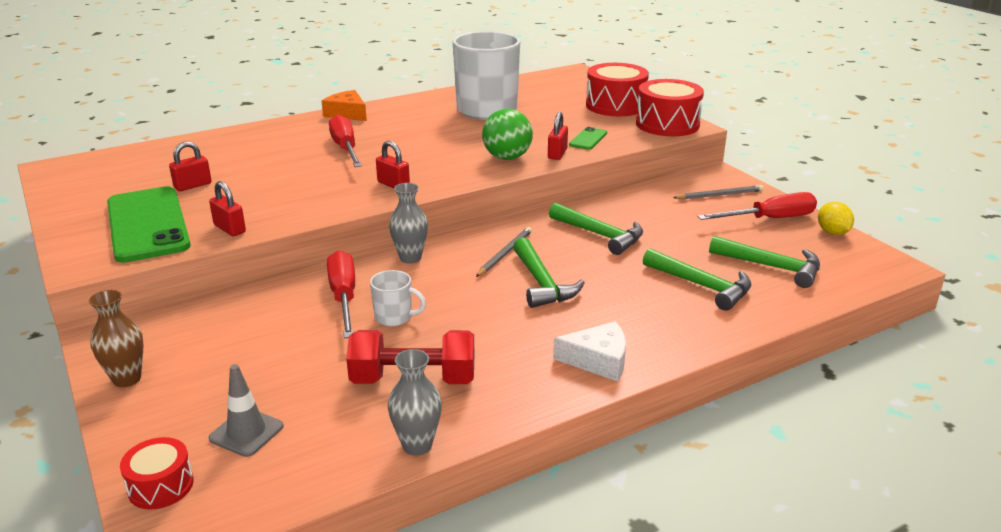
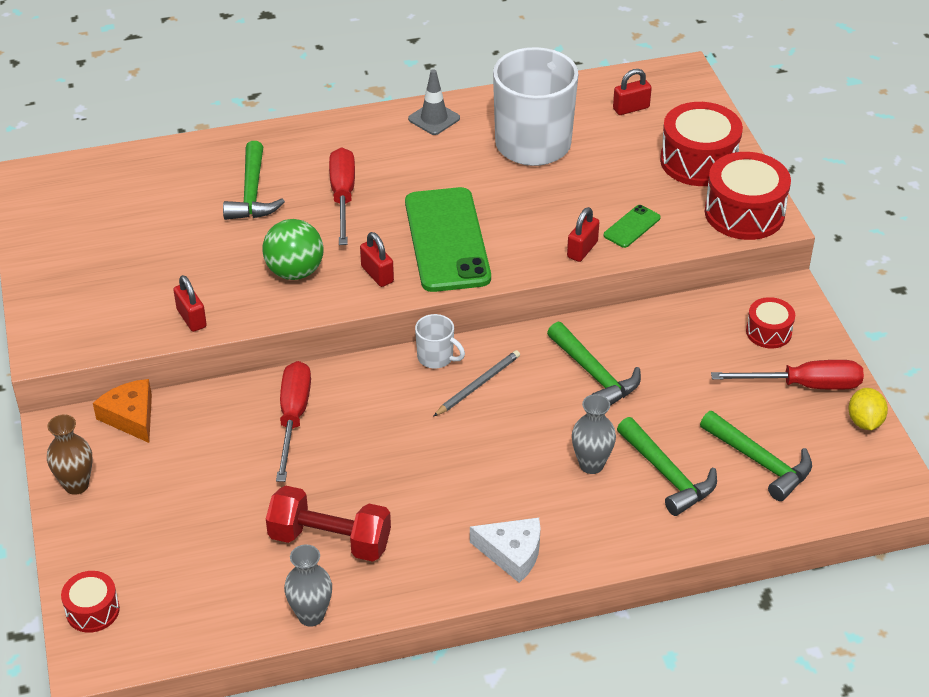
camera: 15 degrees right, 15 degrees up
green phone [107,186,191,263] -> green phone moved to [405,187,491,292]
red padlock [169,141,212,191] -> red padlock moved to [613,69,652,115]
grey traffic cone [209,364,284,457] -> grey traffic cone moved to [408,69,460,135]
orange cheese [322,90,367,121] -> orange cheese moved to [93,379,152,443]
white mug [370,270,426,326] -> white mug moved to [415,314,465,368]
grey vase [389,183,428,264] -> grey vase moved to [572,394,616,474]
green ball [482,109,533,160] -> green ball moved to [262,219,324,280]
green hammer [513,238,585,308] -> green hammer moved to [223,141,285,220]
grey pencil [673,185,764,199] -> red drum [746,297,795,348]

